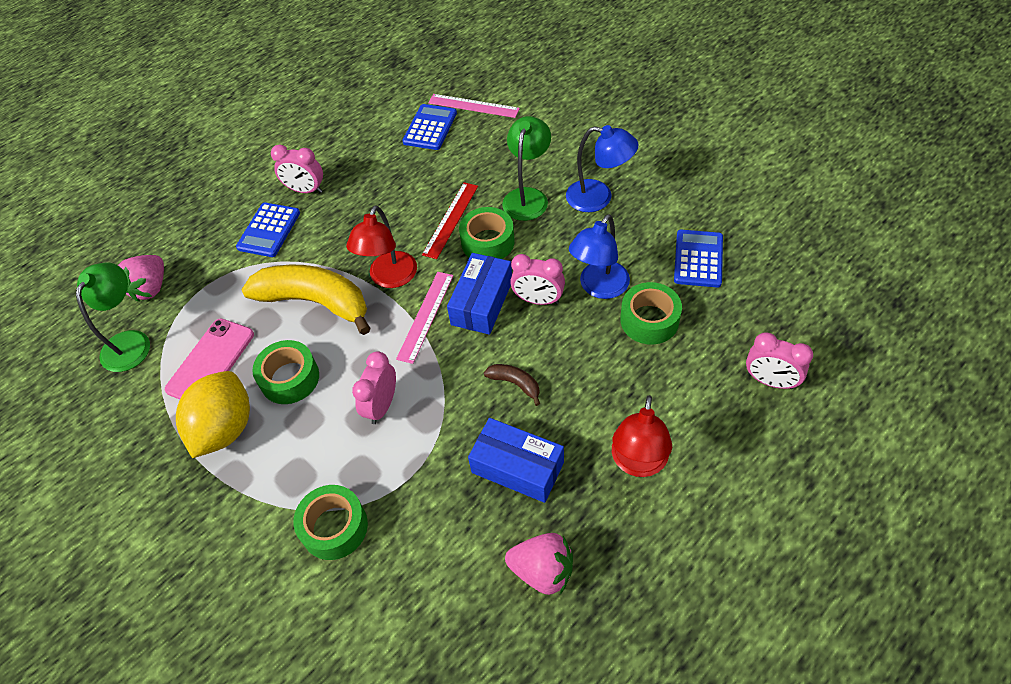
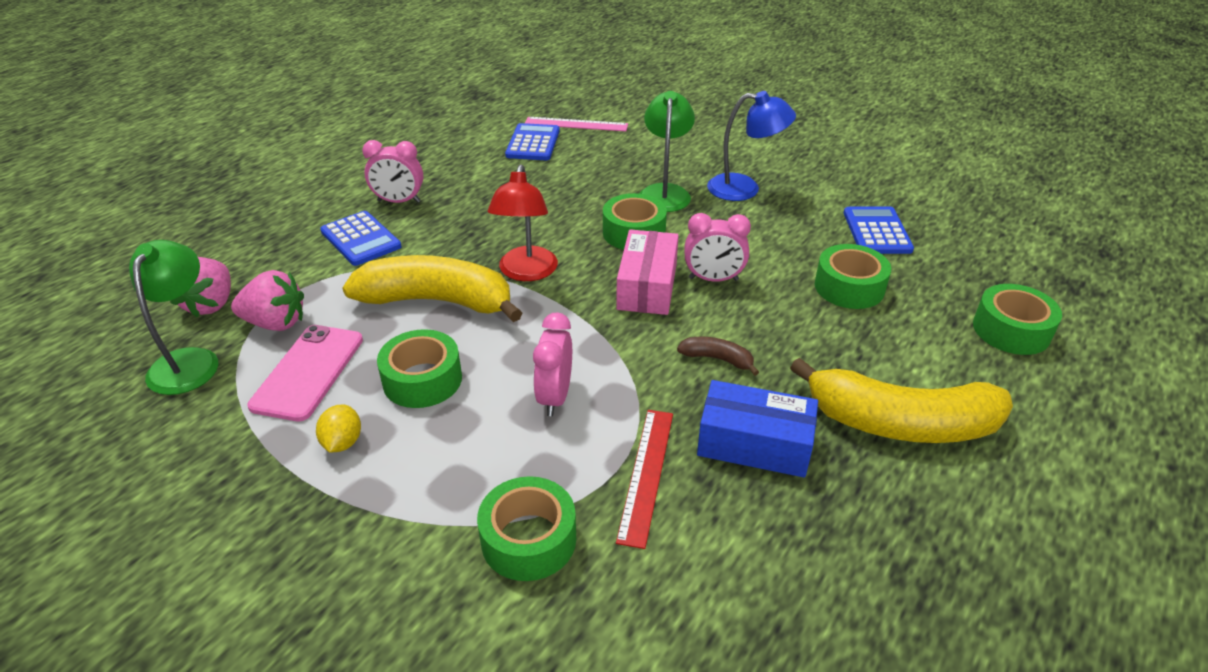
camera: 15 degrees left, 15 degrees down
yellow lemon [176,371,250,458] -> yellow lemon [316,404,361,453], size x0.46
blue calculator [236,203,300,257] -> blue calculator turned 45 degrees counterclockwise [320,211,402,266]
pink ruler [396,272,453,364] -> none
red ruler [422,182,478,259] -> red ruler moved to [616,410,673,549]
blue box [447,253,512,335] -> pink box [616,229,679,315]
pink strawberry [505,533,573,595] -> pink strawberry moved to [231,270,304,331]
blue lamp [569,214,630,299] -> none
red lamp [612,395,672,477] -> yellow banana [790,358,1013,443]
pink clock [746,332,813,389] -> green tape [973,284,1062,355]

